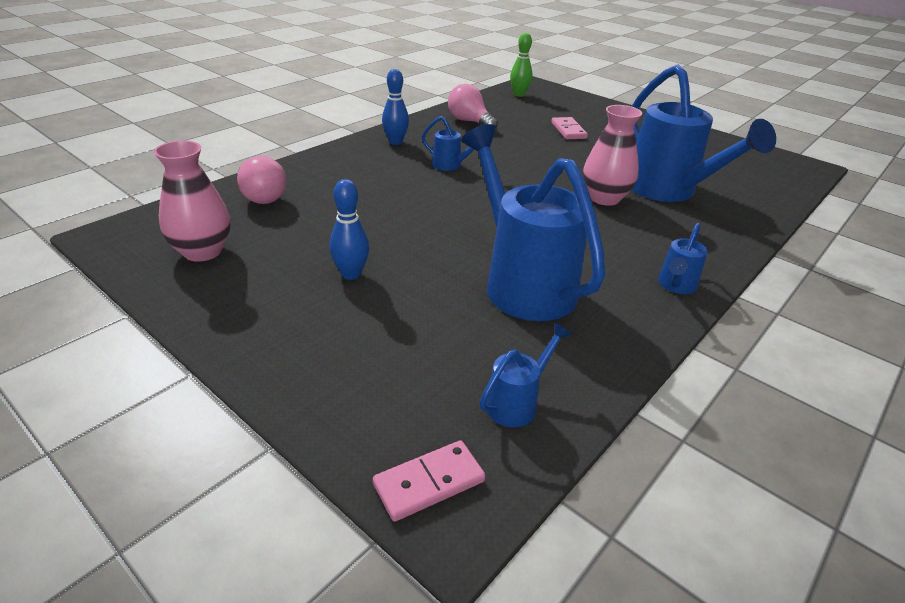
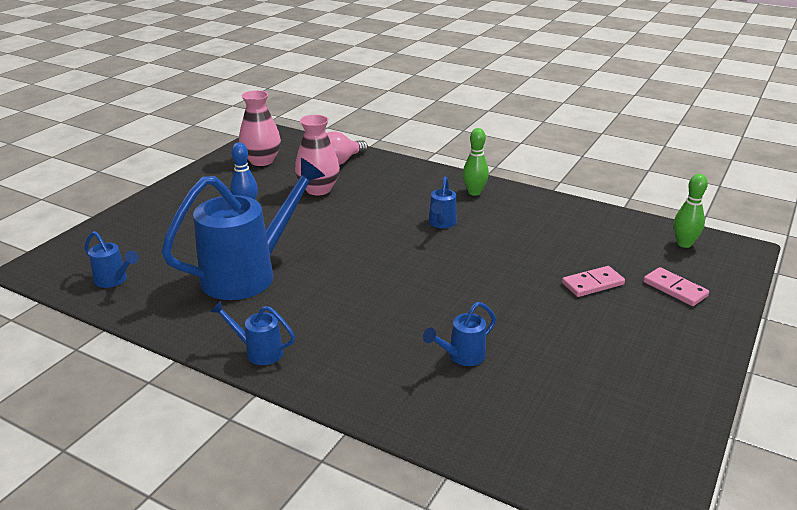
camera: 80 degrees right, 5 degrees down
pink domino [373,440,486,522] -> pink domino moved to [643,267,709,306]
blue bowling pin [382,69,409,145] -> green bowling pin [463,128,489,196]
pink light bulb [448,84,498,128] -> none
pink vase [583,105,642,206] -> pink vase moved to [295,115,340,195]
blue watering can [631,64,776,202] -> blue watering can [423,302,496,366], size x0.44

